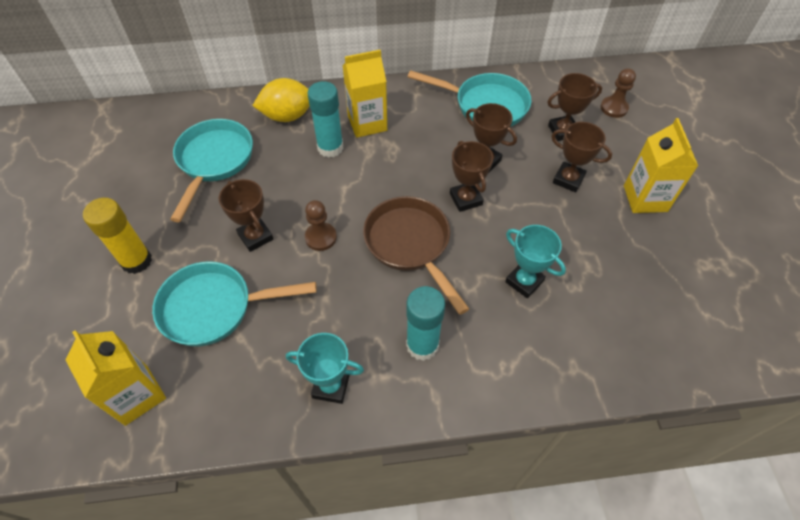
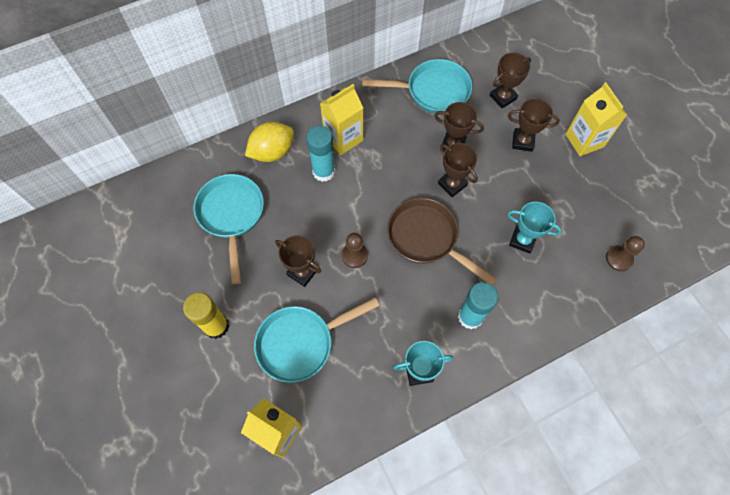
camera: 20 degrees left, 10 degrees up
brown pawn [601,68,636,118] -> brown pawn moved to [606,236,645,271]

